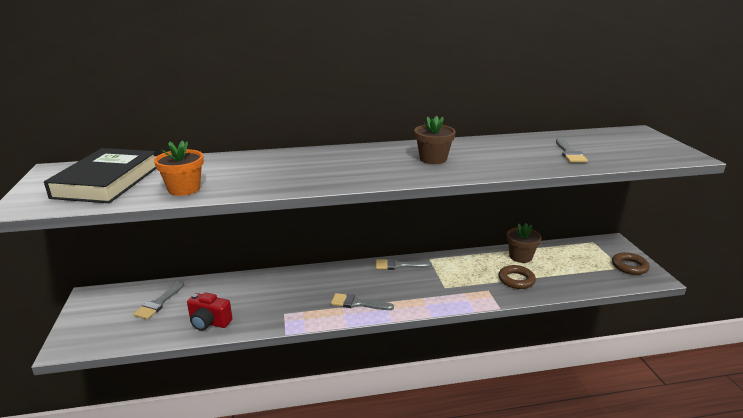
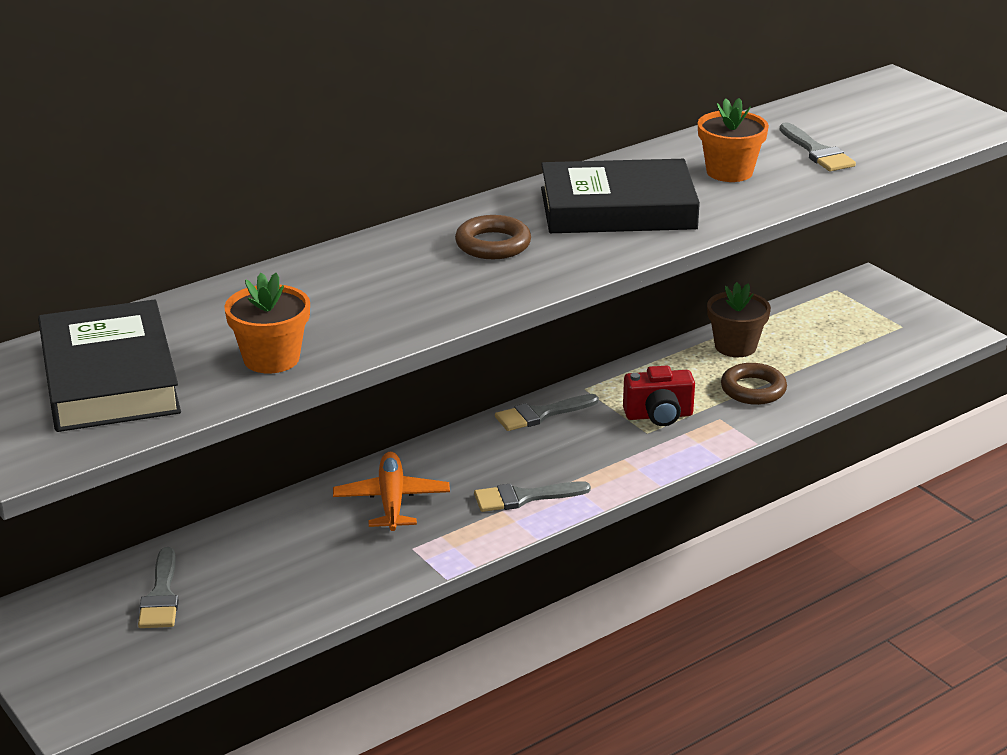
camera: 25 degrees left, 5 degrees up
red camera [187,292,232,331] -> red camera moved to [623,366,695,426]
brown flower pot [414,116,456,164] -> black book [541,159,700,233]
brown ring [612,252,650,275] -> brown ring moved to [455,215,531,259]
none -> orange plane [333,452,450,531]
none -> orange flower pot [698,98,769,182]

